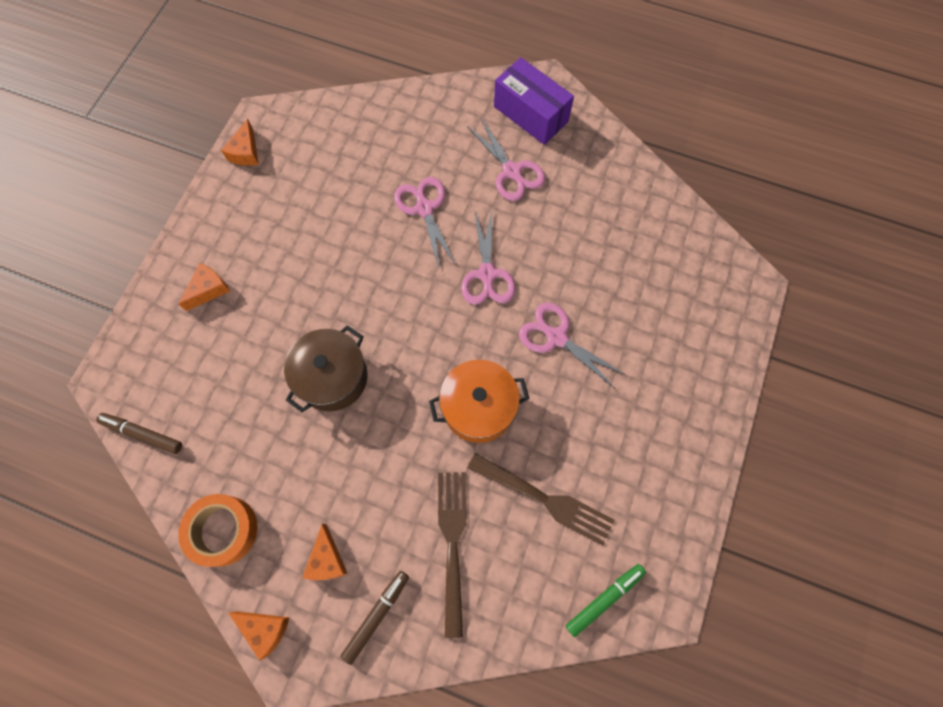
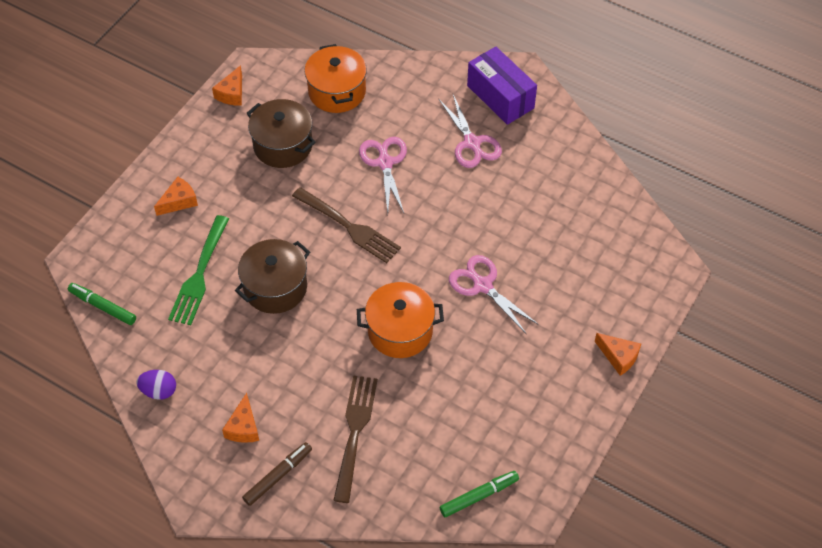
camera: 10 degrees right, 15 degrees down
brown marker [96,413,182,454] -> green marker [68,283,136,325]
orange tape [178,494,257,567] -> purple egg [136,370,176,400]
orange cheese [229,611,289,661] -> orange cheese moved to [595,333,641,376]
pink scissors [461,209,515,305] -> none
brown fork [467,453,614,546] -> brown fork moved to [292,187,401,263]
none -> green fork [168,215,229,325]
none -> brown pot [246,99,316,168]
none -> orange pot [304,44,367,113]

